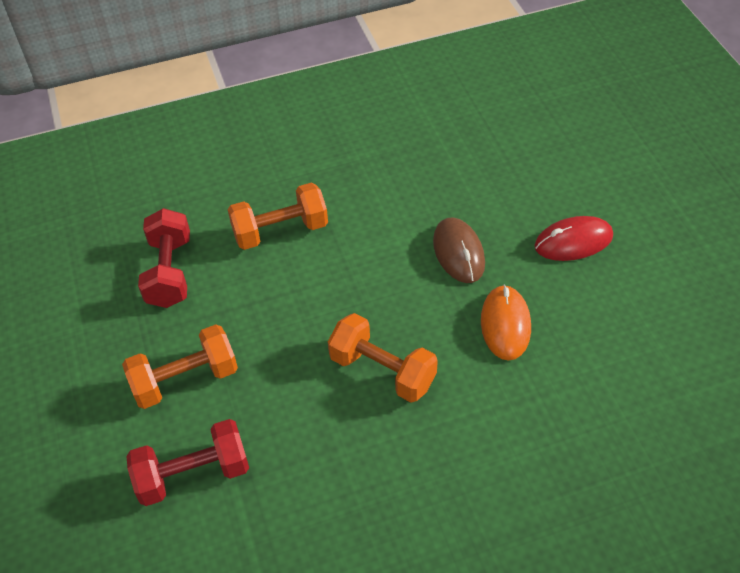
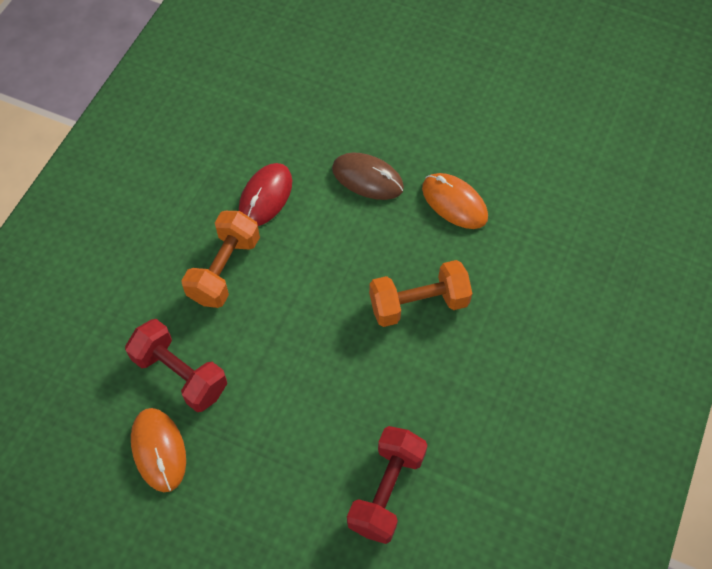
camera: 50 degrees left, 10 degrees up
orange dumbbell [122,324,238,409] -> none
red mouse [534,216,613,261] -> red mouse moved to [239,163,292,226]
none -> orange mouse [131,408,186,492]

